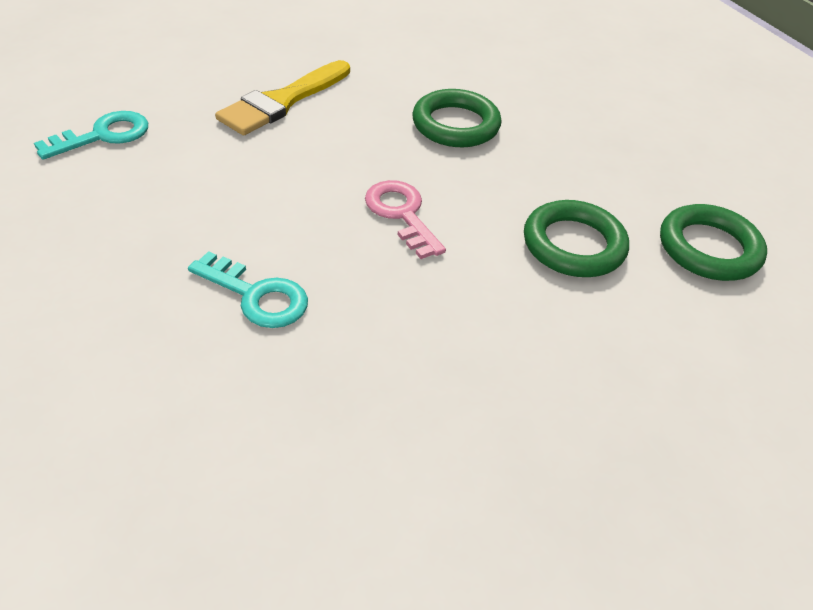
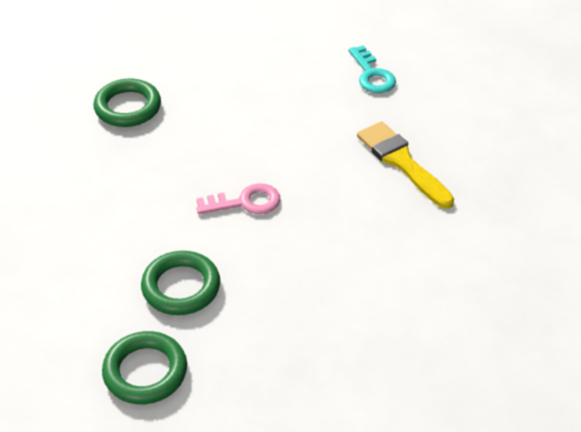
camera: 110 degrees right, 0 degrees up
turquoise key [188,251,308,328] -> none
green ring [412,89,501,147] -> green ring moved to [94,78,161,127]

